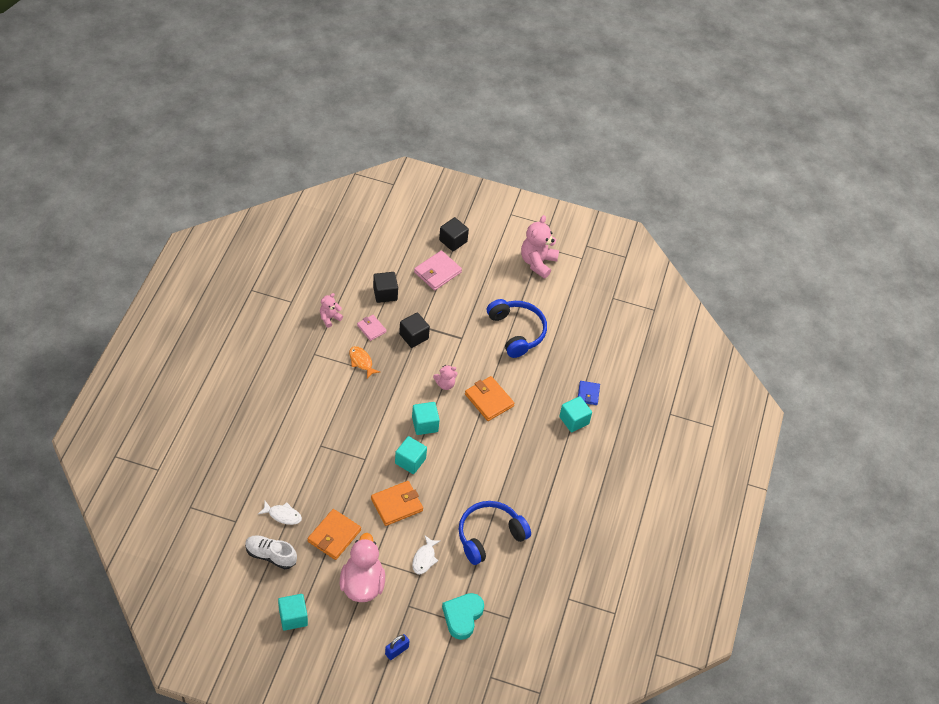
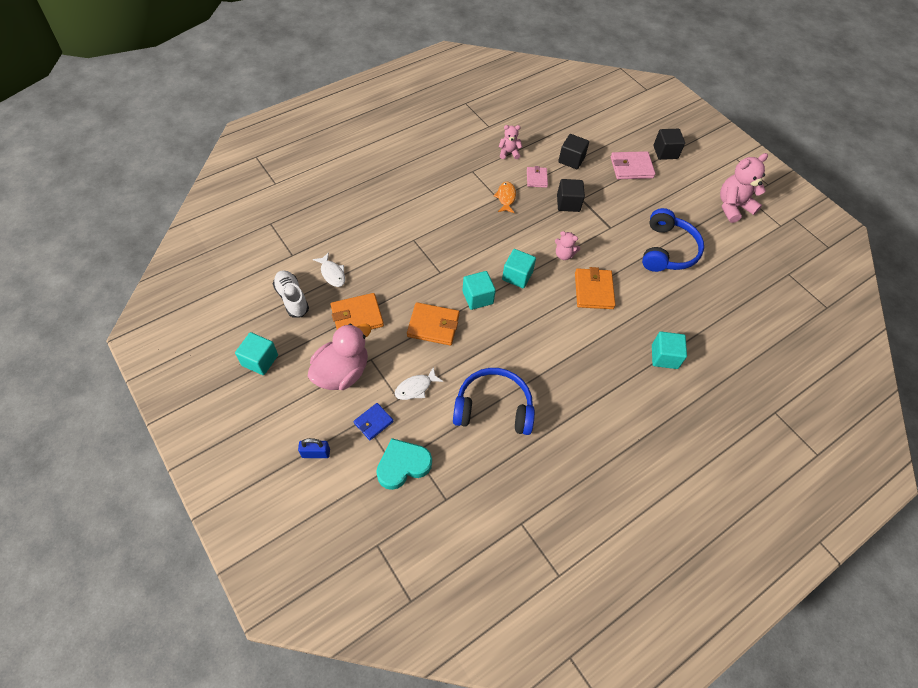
camera: 40 degrees right, 5 degrees up
blue wallet [578,381,600,405] -> blue wallet moved to [353,403,393,440]

